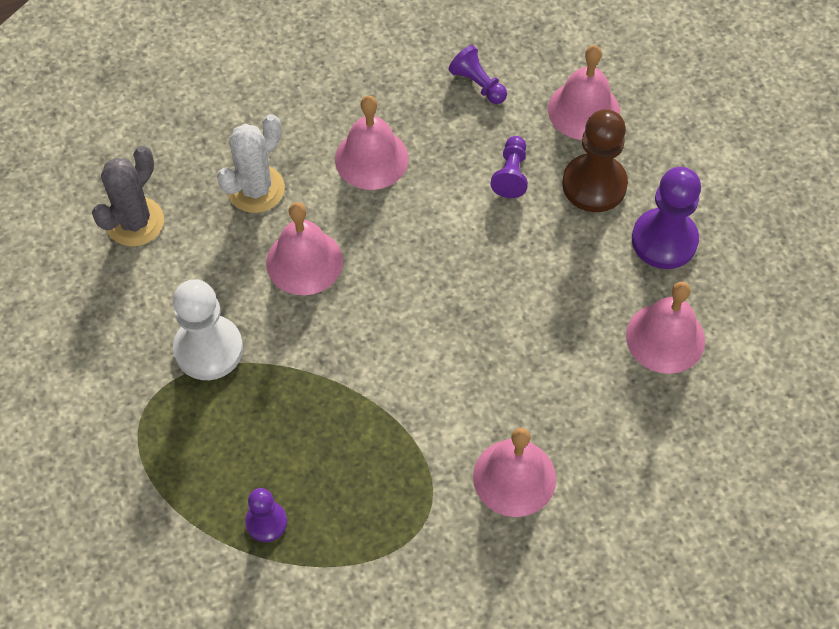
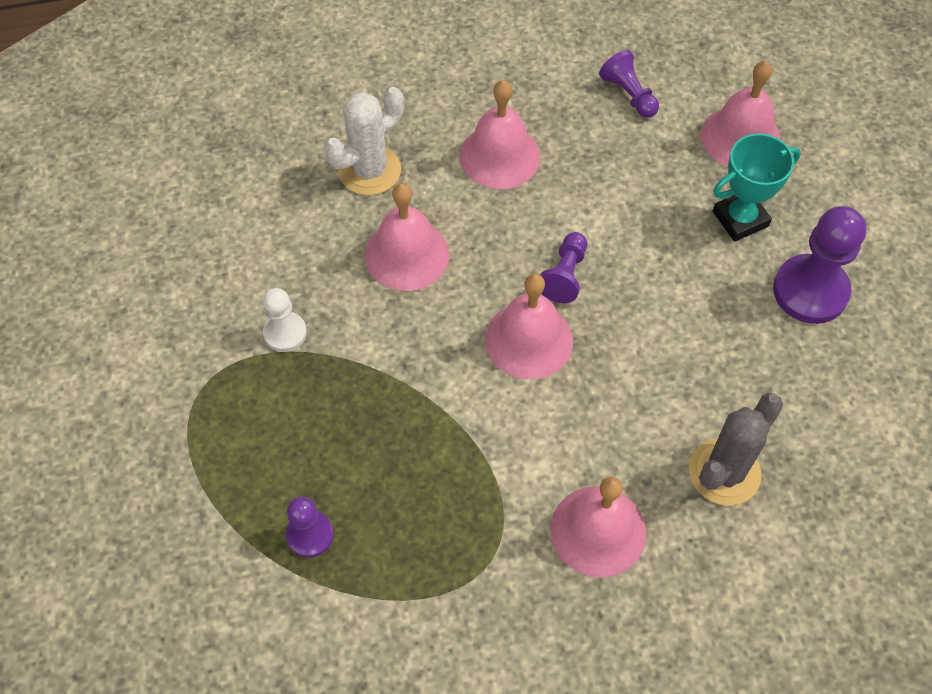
camera: 10 degrees right, 0 degrees up
grey cactus [92,146,164,246] -> grey cactus moved to [689,393,783,506]
white pawn [173,279,243,380] -> white pawn [263,288,307,352], size x0.57
purple pawn [490,136,528,198] -> purple pawn moved to [540,232,587,303]
brown pawn [562,109,628,212] -> turquoise trophy [713,133,801,242]
pink bell [626,282,705,374] -> pink bell moved to [485,273,573,380]

